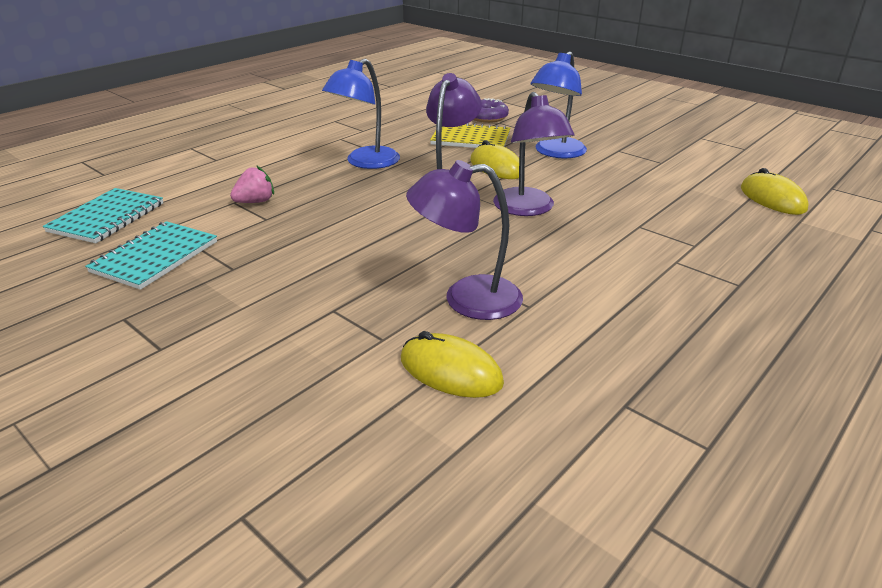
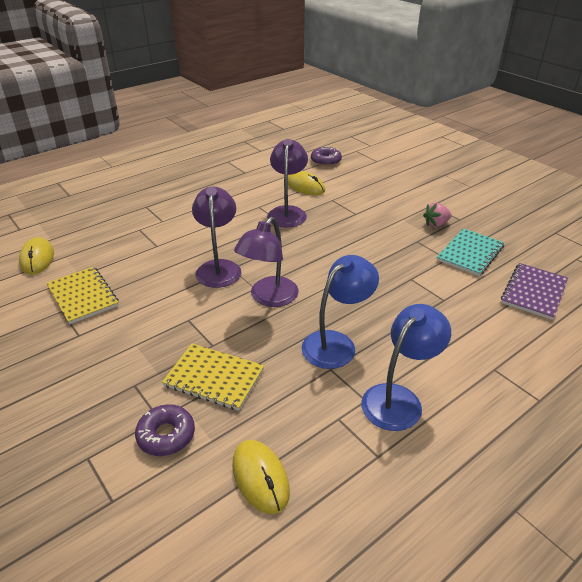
camera: 170 degrees left, 5 degrees up
turquoise notebook [43,188,163,243] -> purple notebook [501,263,568,320]
pink strawberry [230,165,274,203] -> pink strawberry moved to [423,203,452,227]
purple lamp [406,160,523,320] -> purple lamp turned 90 degrees counterclockwise [267,139,308,227]
yellow mouse [470,140,519,179] -> yellow mouse moved to [232,440,290,514]
blue lamp [531,51,587,158] -> blue lamp moved to [361,304,451,431]
none -> yellow notebook [47,267,119,325]
none -> purple donut [311,146,342,166]

